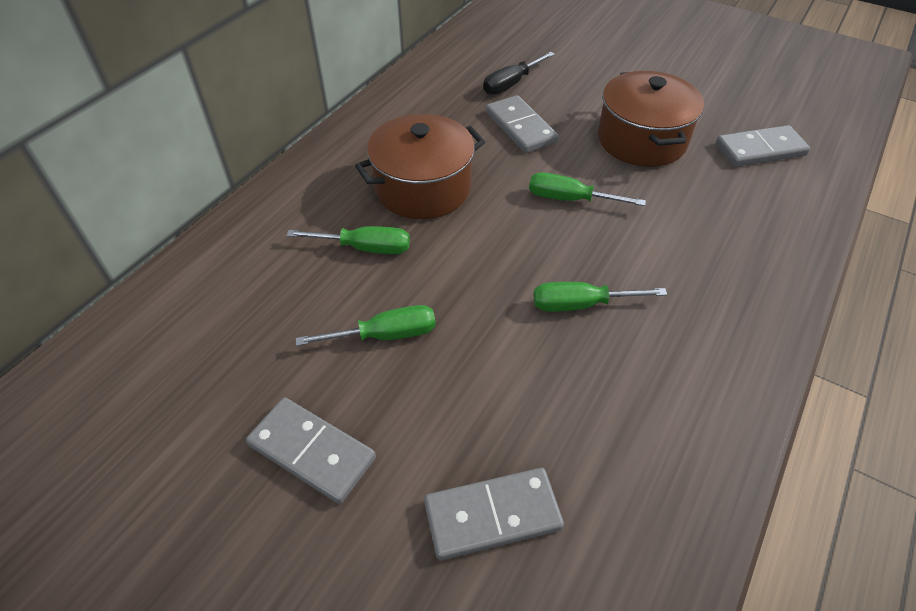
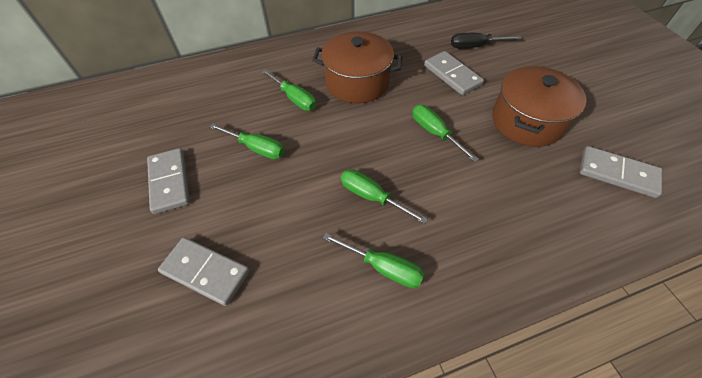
camera: 40 degrees right, 5 degrees up
grey domino [486,95,559,153] -> grey domino turned 45 degrees counterclockwise [424,51,484,95]
none -> green screwdriver [323,233,425,288]

